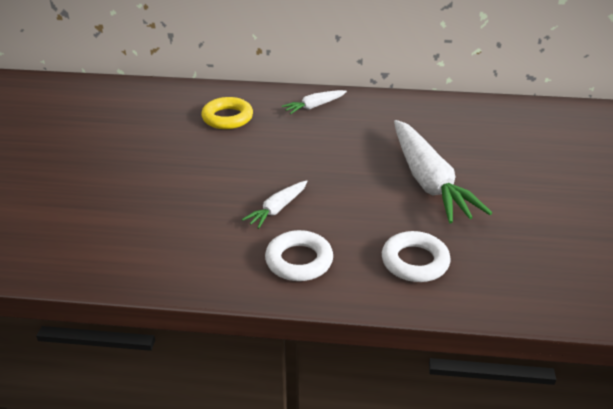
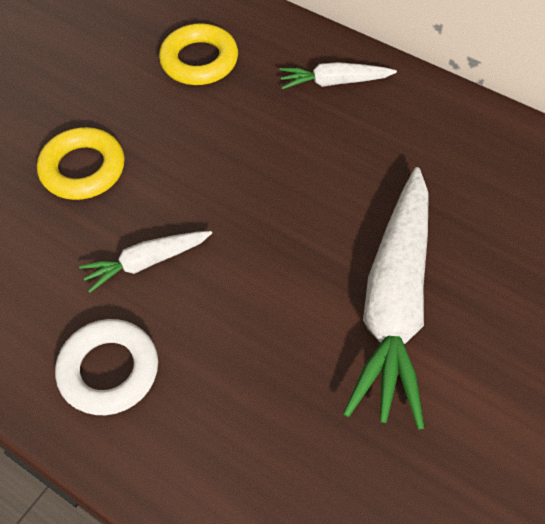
camera: 30 degrees right, 20 degrees up
white ring [382,231,451,282] -> none
none -> yellow ring [37,127,125,200]

